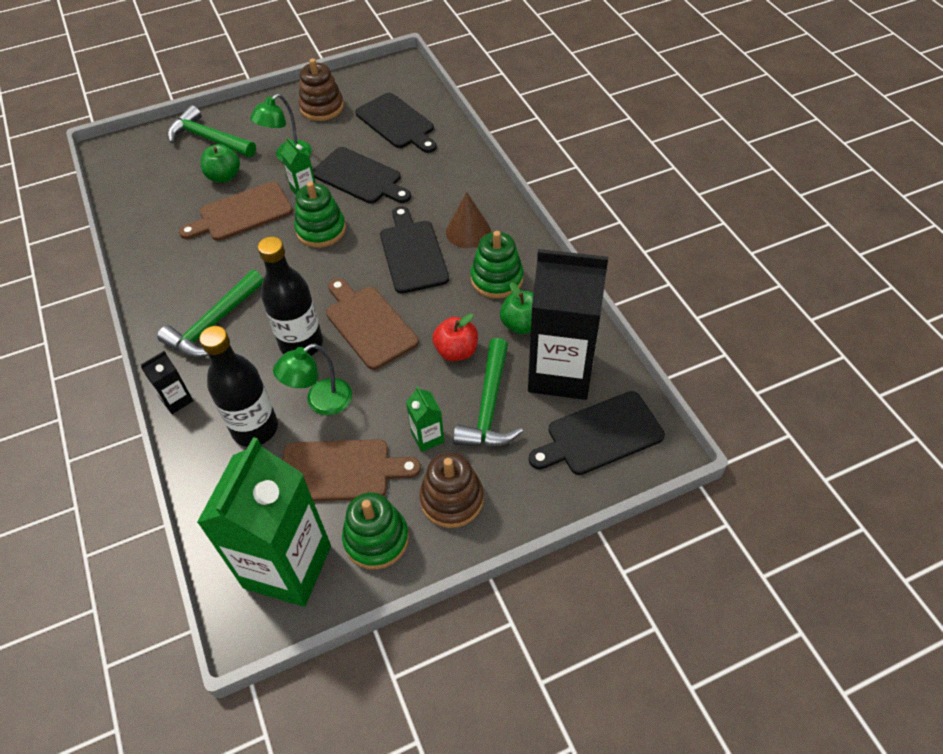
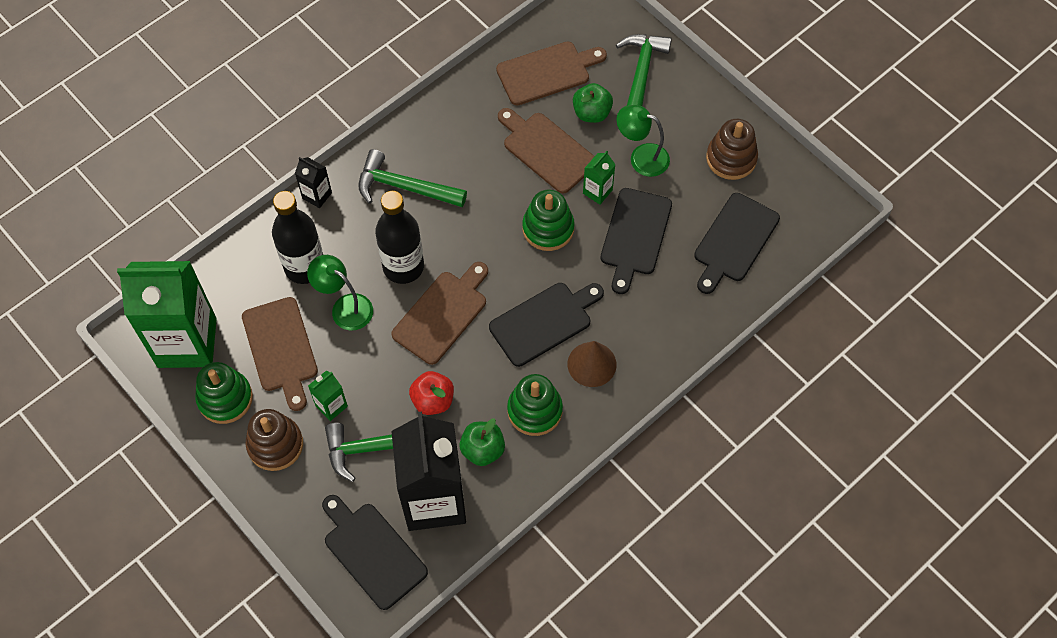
camera: 70 degrees right, 10 degrees up
none -> brown cutting board [496,41,607,105]

